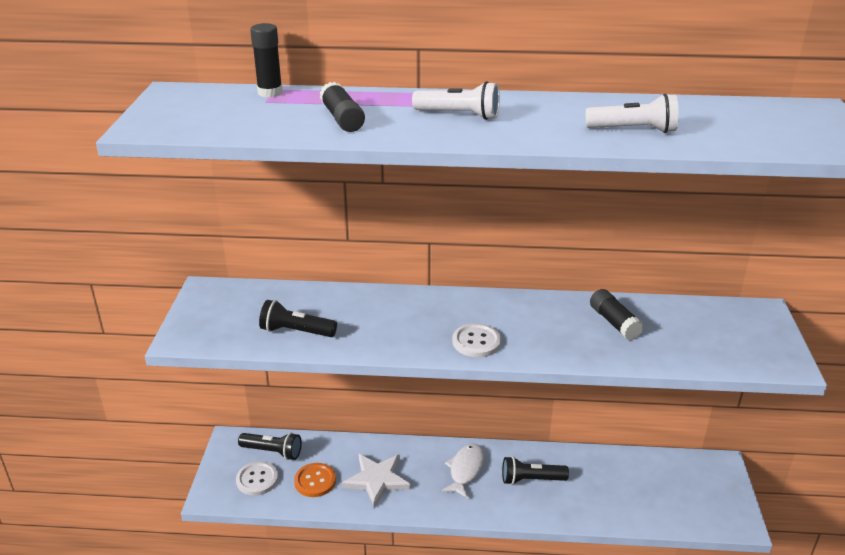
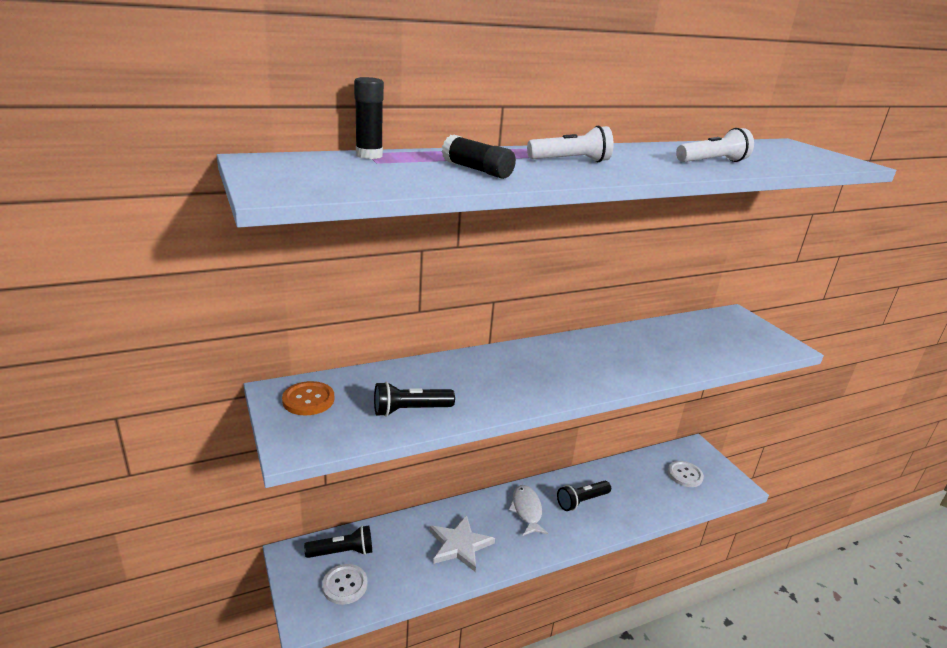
camera: 30 degrees left, 5 degrees down
orange button [294,463,336,497] -> orange button moved to [282,381,334,415]
white button [453,323,501,357] -> white button moved to [668,461,704,487]
black glue stick [590,289,644,340] -> none

